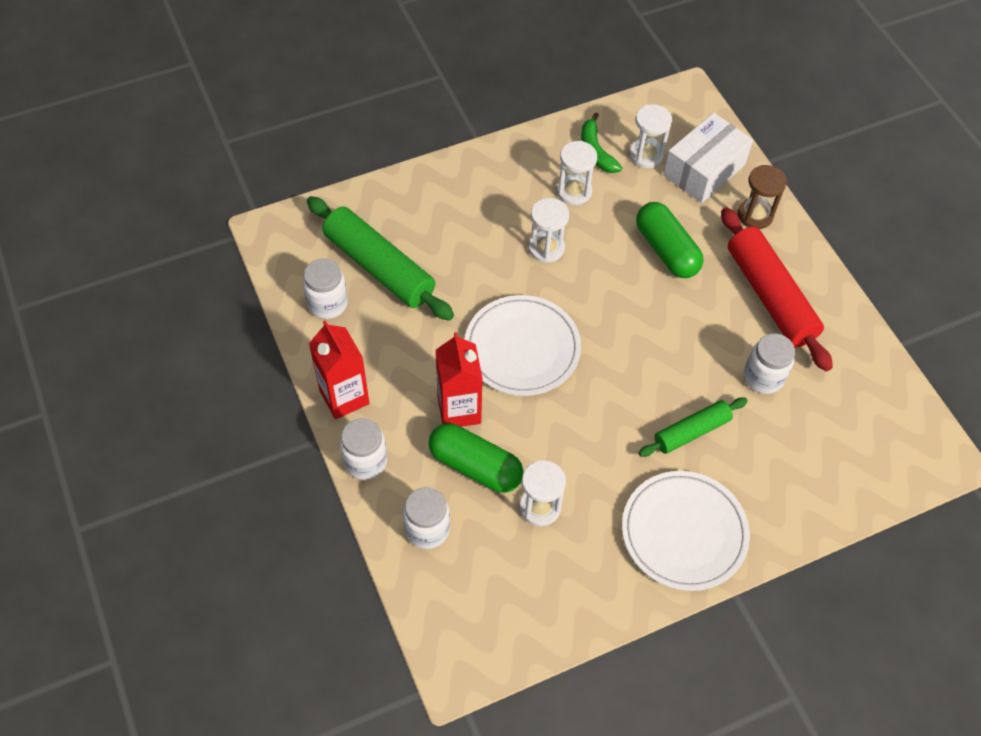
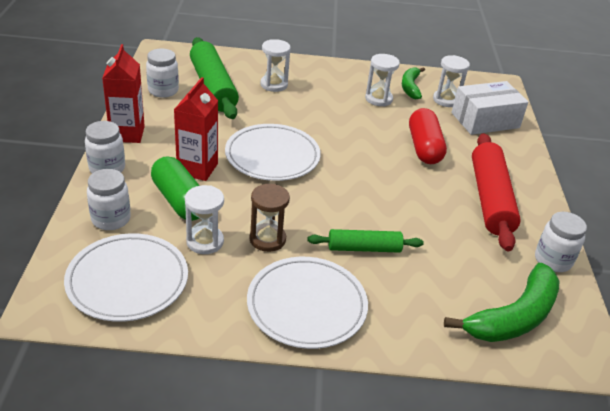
camera: 25 degrees right, 20 degrees down
white hourglass [528,198,569,263] -> white hourglass moved to [260,39,291,92]
green capsule [636,202,704,278] -> red capsule [409,108,447,164]
brown hourglass [738,165,787,229] -> brown hourglass moved to [249,184,290,252]
white jar [744,333,795,394] -> white jar moved to [535,212,587,272]
none -> white plate [64,233,188,322]
none -> green banana [444,263,560,342]

